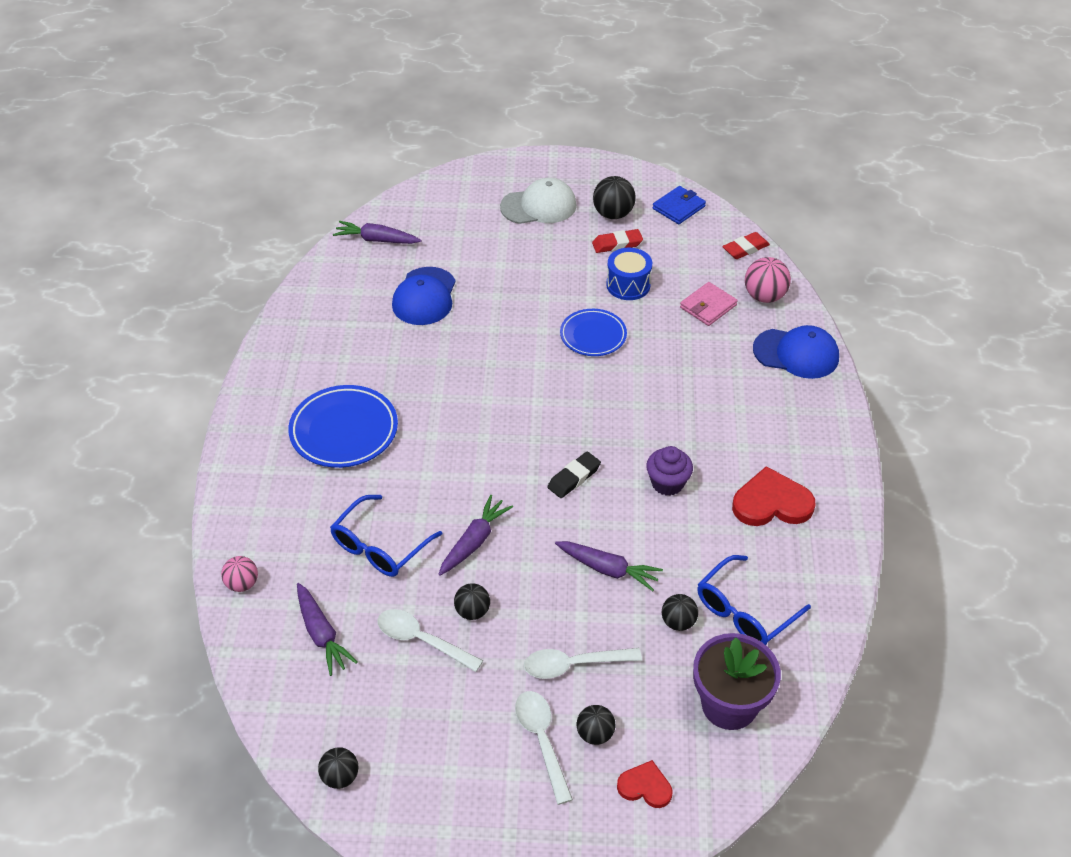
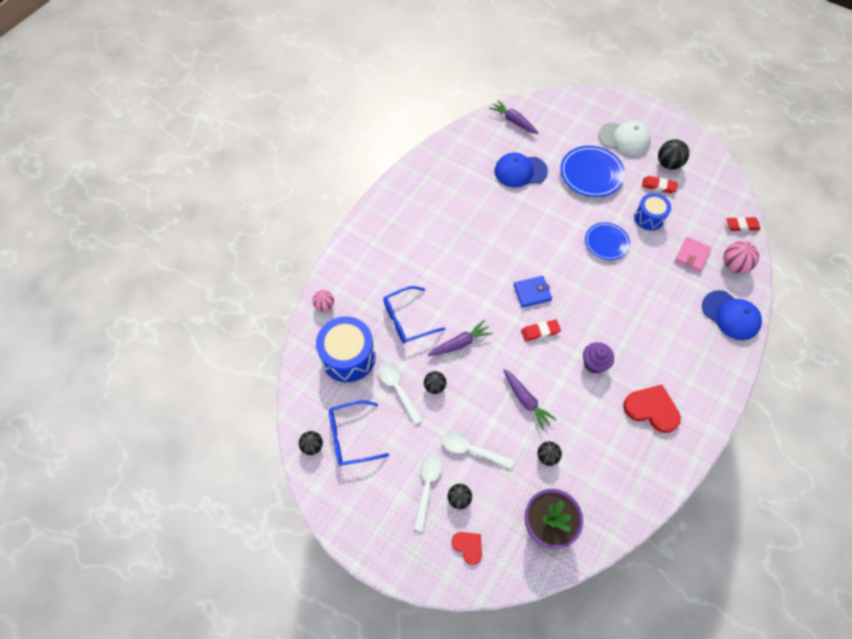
camera: 30 degrees right, 15 degrees up
blue plate [288,385,398,468] -> blue plate moved to [560,146,625,197]
purple carrot [297,583,358,676] -> blue drum [316,317,375,382]
blue cap [392,267,456,325] -> blue cap turned 45 degrees clockwise [494,153,548,188]
black eraser [547,452,601,498] -> red eraser [521,320,561,341]
blue wallet [653,186,706,224] -> blue wallet moved to [514,276,552,308]
pink wallet [680,282,738,326] -> pink wallet turned 45 degrees counterclockwise [675,237,712,272]
blue glasses [697,555,811,645] -> blue glasses moved to [329,400,389,466]

